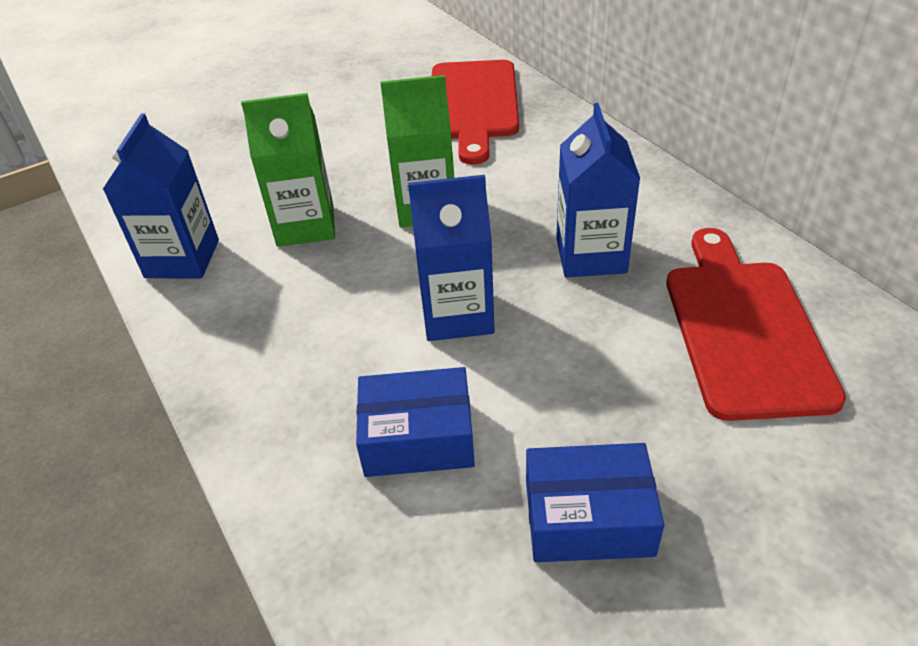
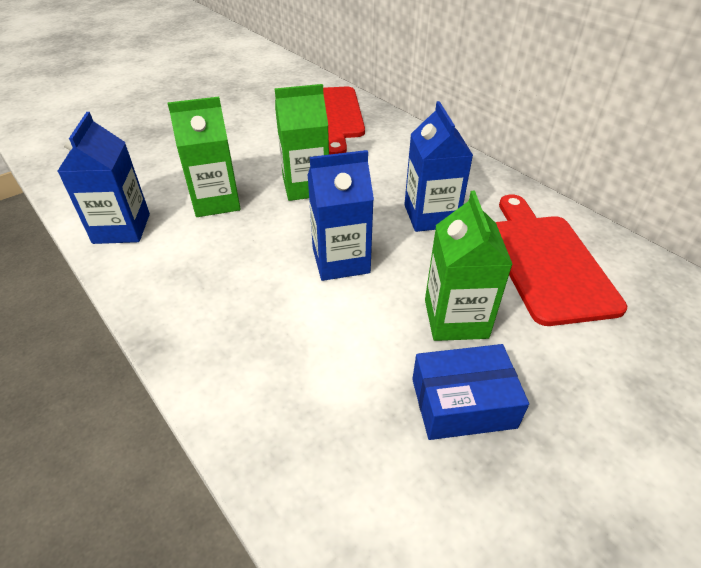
camera: 10 degrees left, 0 degrees up
blue box [356,367,475,477] -> none
none -> green carton [425,191,513,341]

